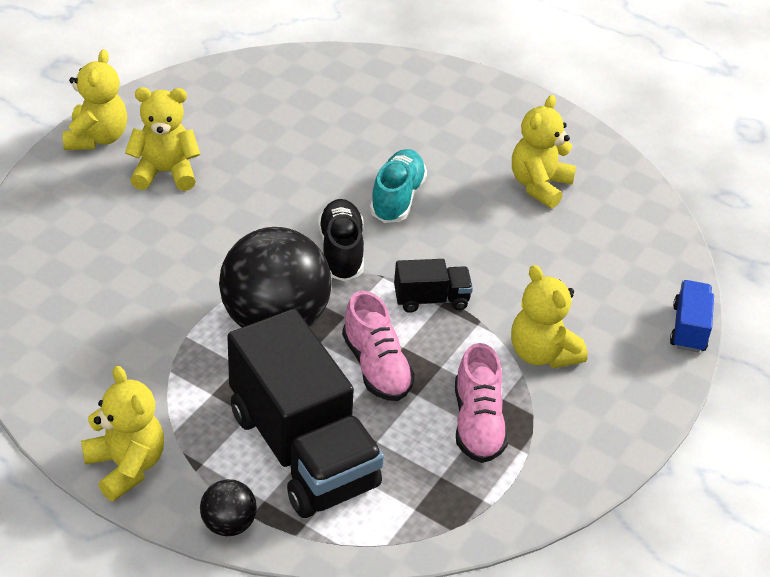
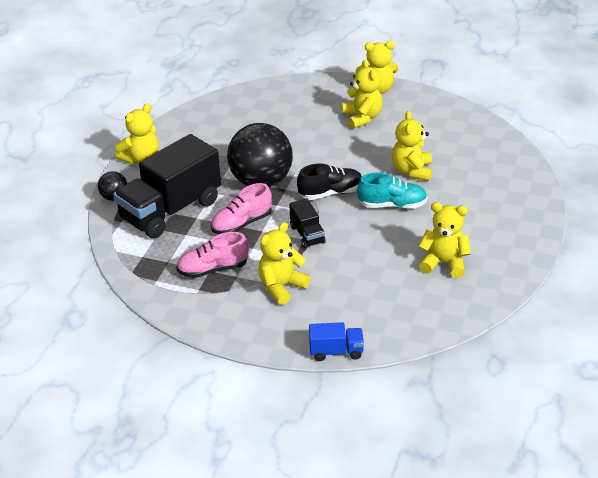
camera: 80 degrees right, 5 degrees down
none -> yellow teddy bear [392,111,432,181]

